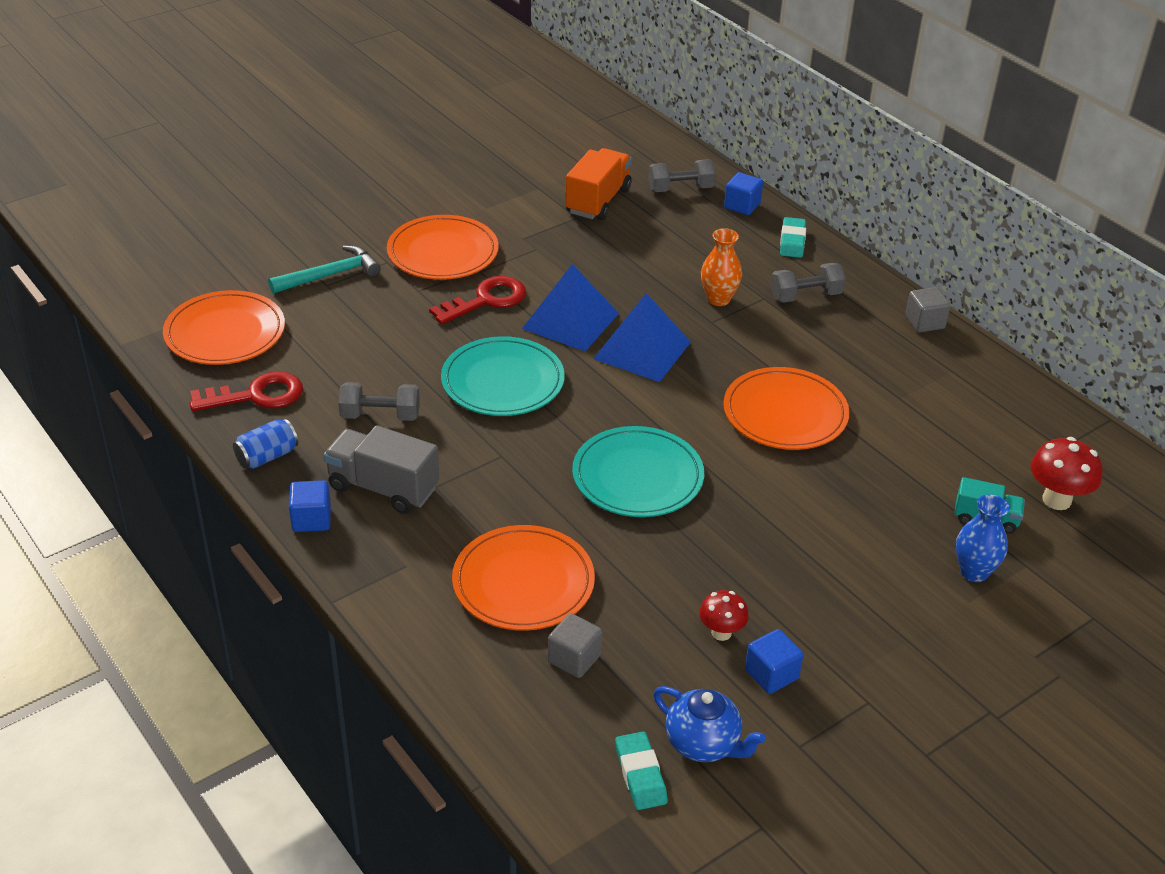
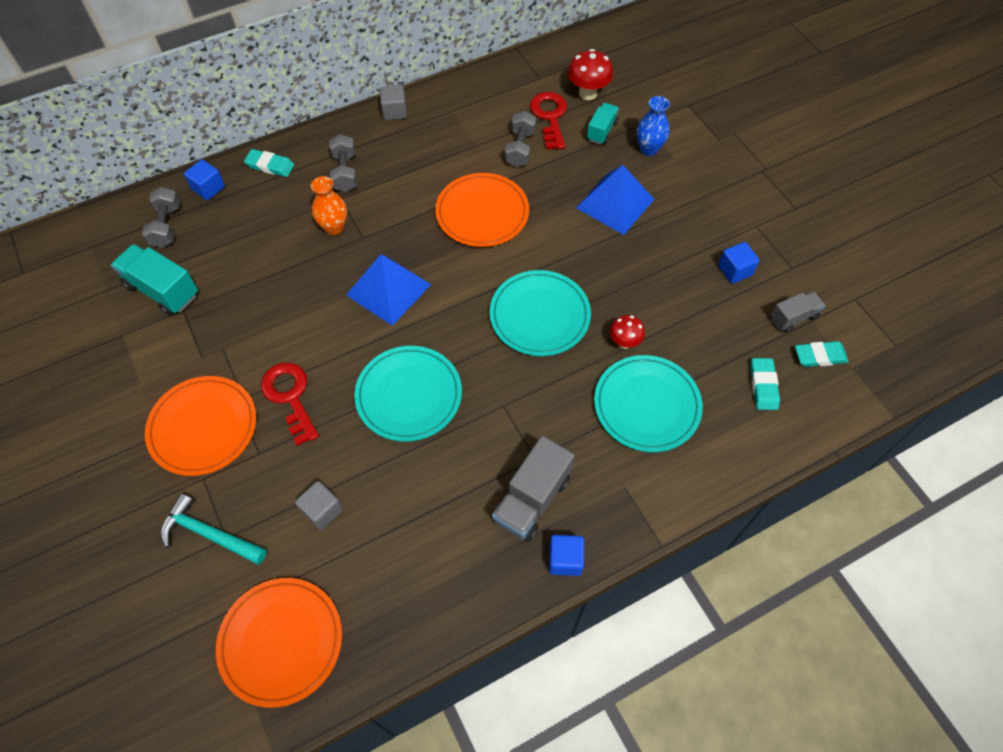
camera: 80 degrees left, 20 degrees up
red key [189,372,303,411] -> red key moved to [530,92,567,150]
blue can [233,419,298,469] -> none
turquoise hammer [268,245,381,293] -> turquoise hammer turned 45 degrees counterclockwise [161,493,267,564]
grey dumbbell [338,382,420,421] -> grey dumbbell moved to [505,111,536,167]
orange plate [452,525,595,631] -> turquoise plate [594,355,703,452]
blue pyramid [522,264,619,351] -> blue pyramid moved to [576,165,654,235]
grey cube [548,613,602,678] -> grey cube moved to [295,481,343,530]
orange truck [565,148,632,220] -> turquoise truck [111,244,198,316]
blue teapot [654,686,766,762] -> grey truck [771,291,826,333]
red mushroom [699,590,749,641] -> red mushroom moved to [610,315,645,349]
none -> turquoise eraser [750,358,780,410]

